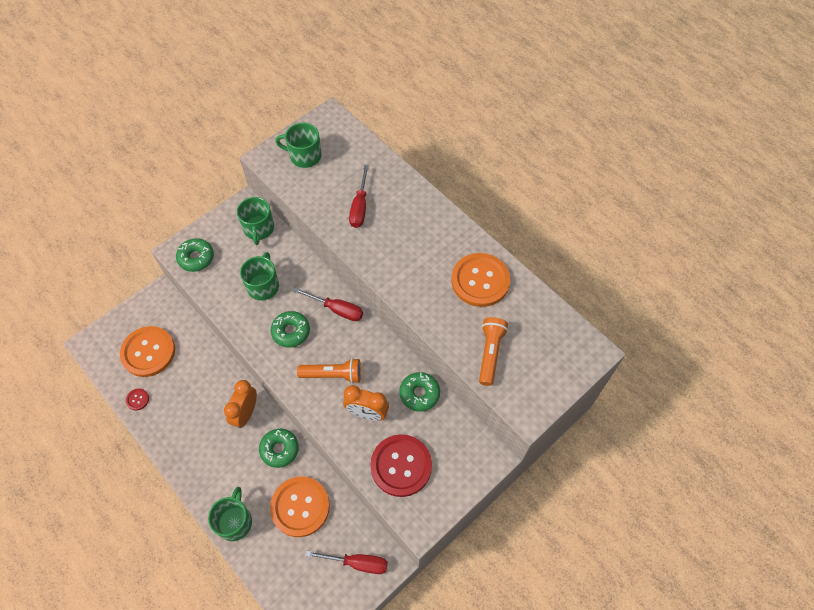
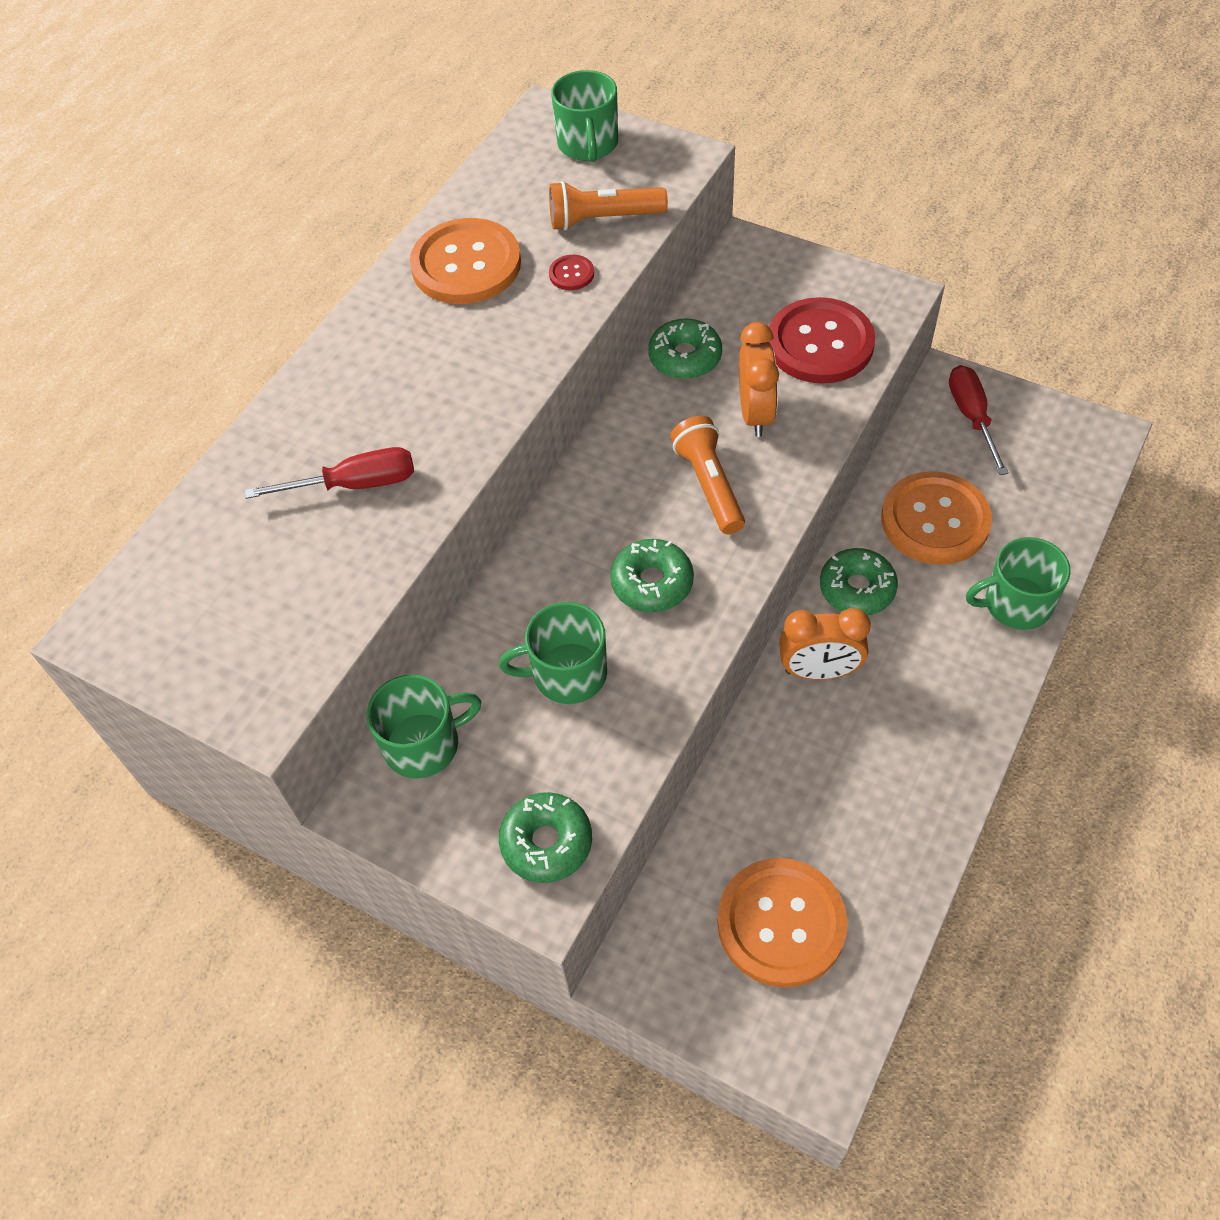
camera: 105 degrees left, 5 degrees down
red button [126,389,149,410] -> red button moved to [549,255,594,290]
green mug [275,123,322,168] -> green mug moved to [551,70,618,162]
red screwdriver [294,288,363,321] -> none

